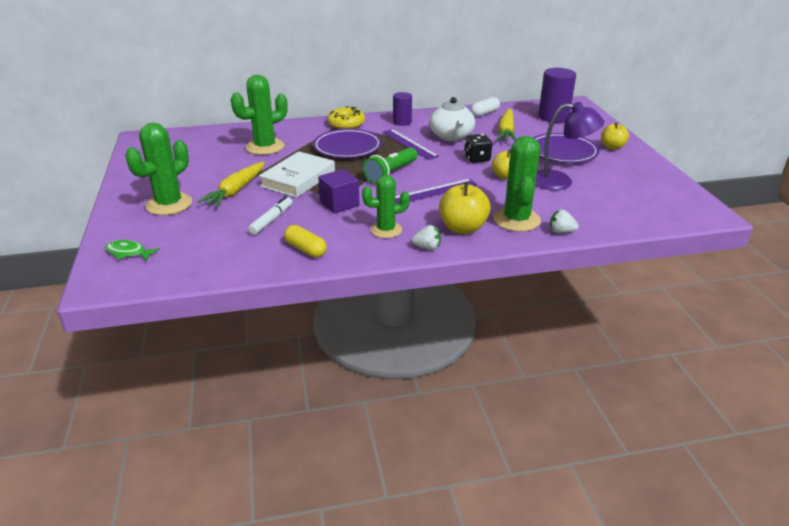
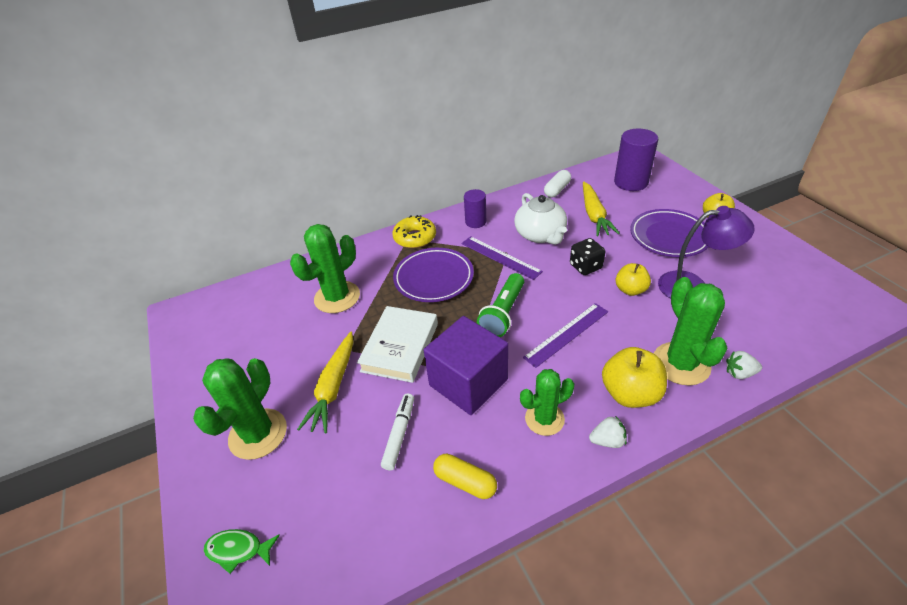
camera: 10 degrees left, 10 degrees up
purple cube [318,169,359,214] -> purple cube [424,316,508,415], size x1.59

